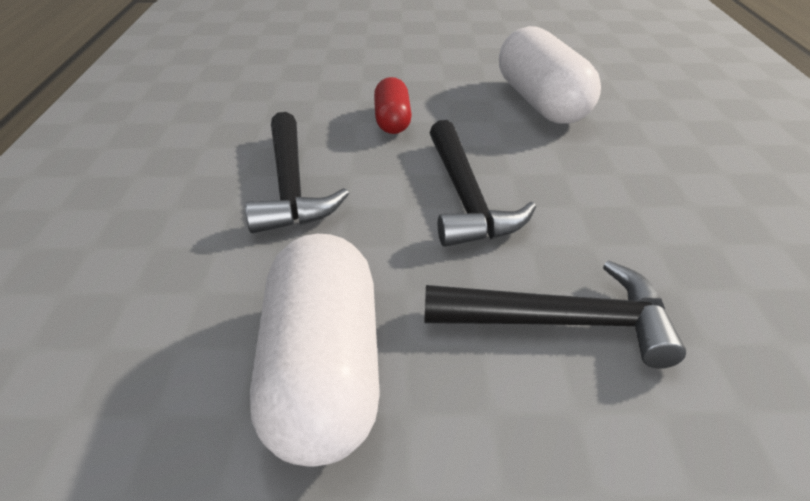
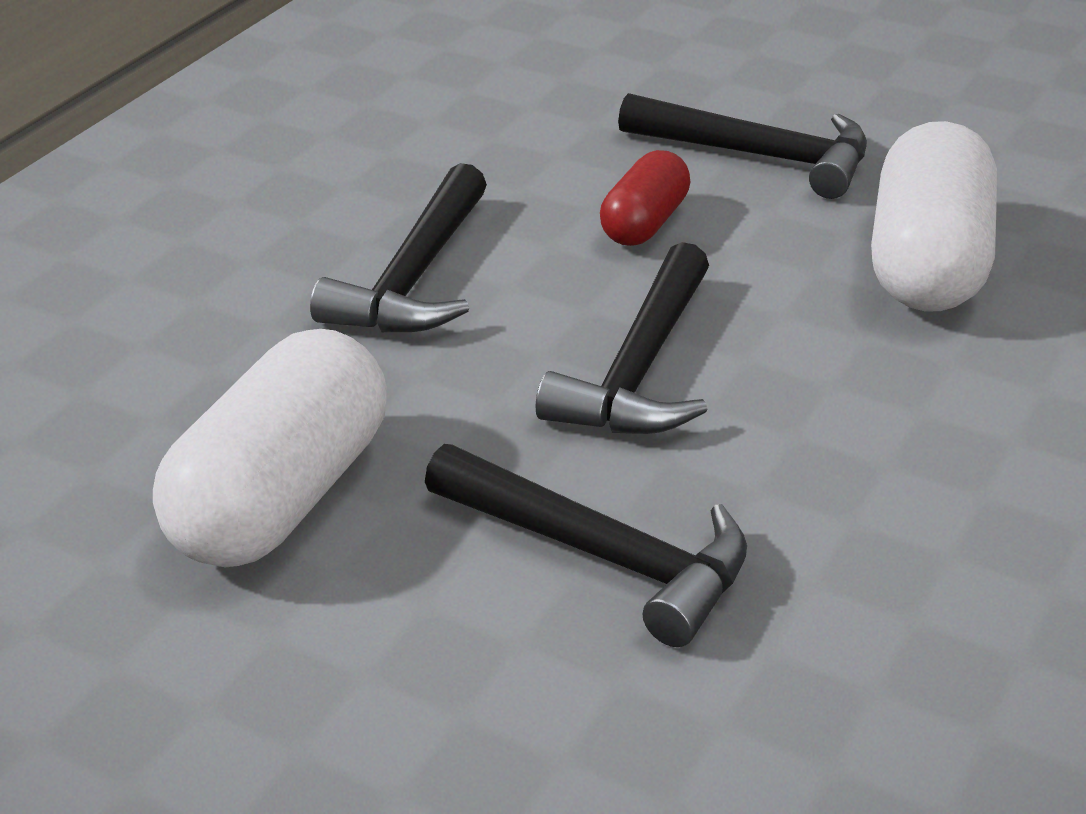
camera: 30 degrees right, 5 degrees down
none -> black hammer [618,93,867,199]

